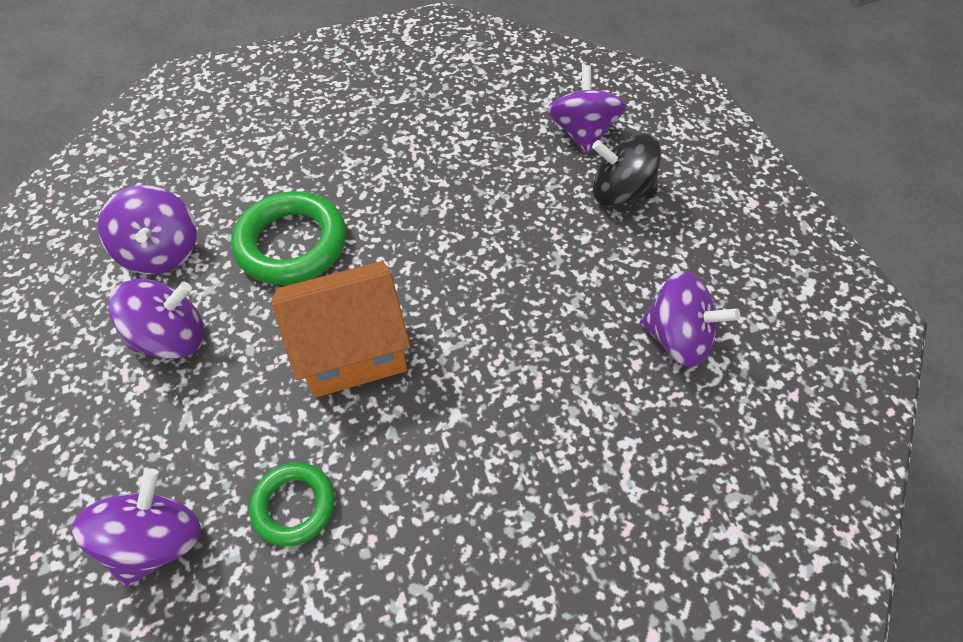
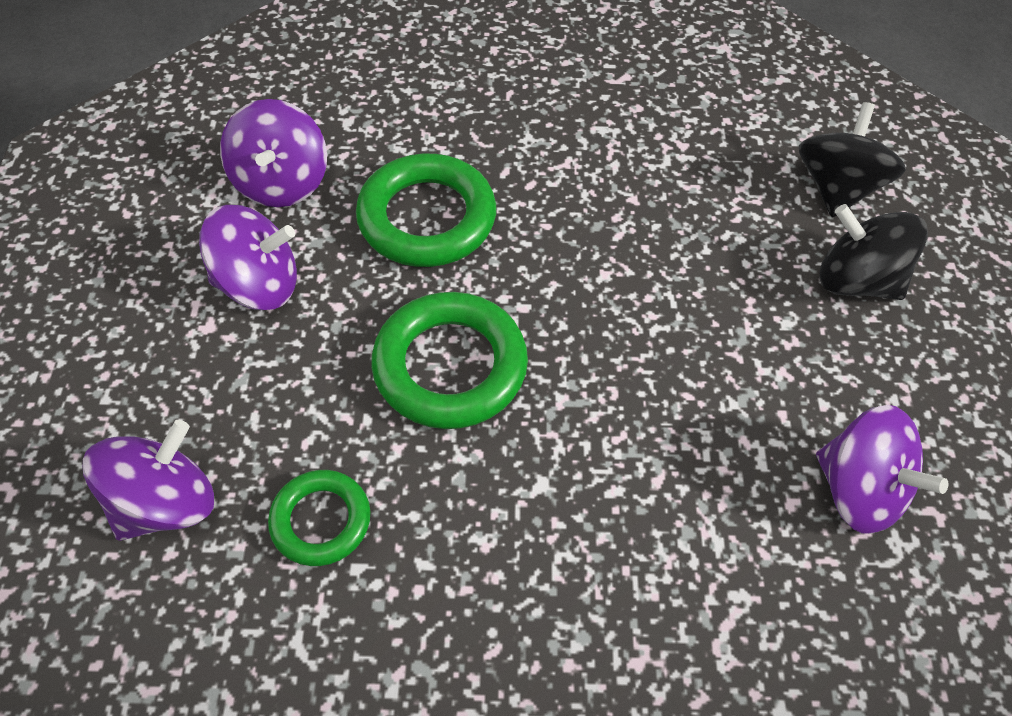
camera: 20 degrees right, 0 degrees up
orange house [271,261,411,398] -> green ring [371,292,528,429]
purple spinning top [548,65,627,154] -> black spinning top [799,102,906,217]

